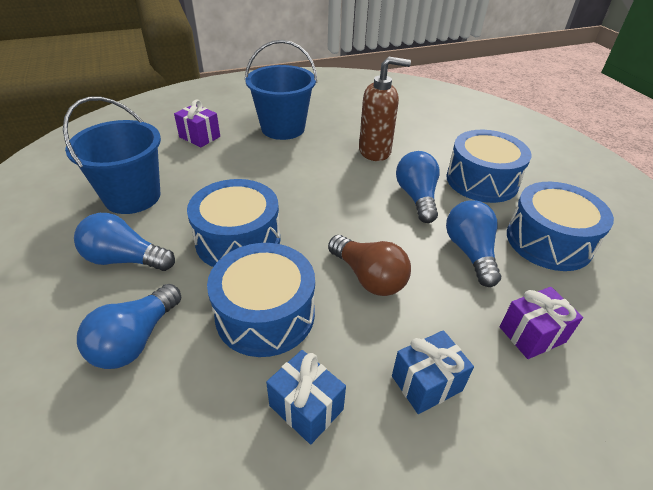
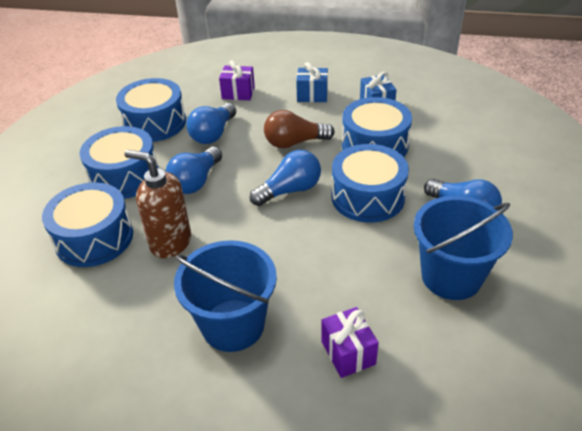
camera: 145 degrees left, 0 degrees up
blue light bulb [77,284,181,369] -> blue light bulb moved to [250,150,321,206]
brown light bulb [328,235,411,296] -> brown light bulb turned 90 degrees counterclockwise [264,110,335,148]
none -> blue drum [42,182,133,267]

